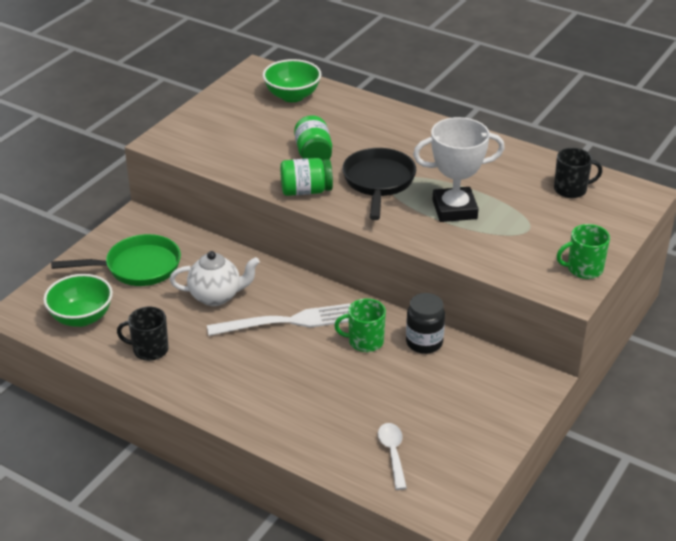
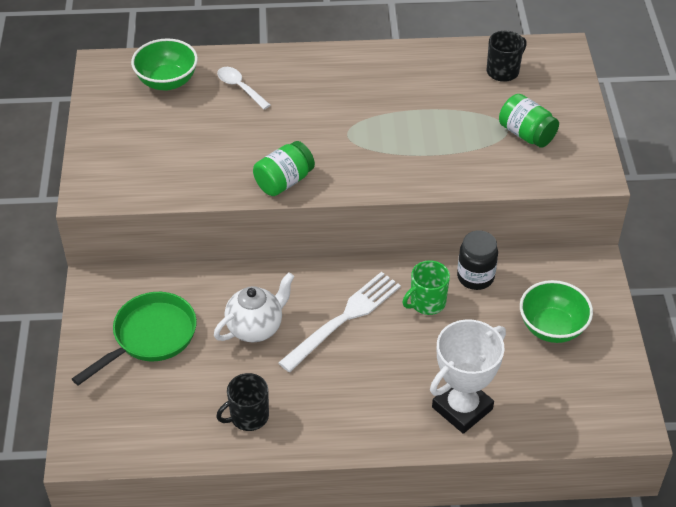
camera: 35 degrees left, 10 degrees up
green bowl [43,274,113,327] -> green bowl moved to [520,280,593,343]
green jar [294,115,332,161] -> green jar moved to [499,94,559,148]
black pan [342,148,416,220] -> none
white spoon [378,423,407,490] -> white spoon moved to [217,67,270,109]
white trophy [413,117,505,222] -> white trophy moved to [430,319,506,434]
green mug [556,224,610,279] -> none

